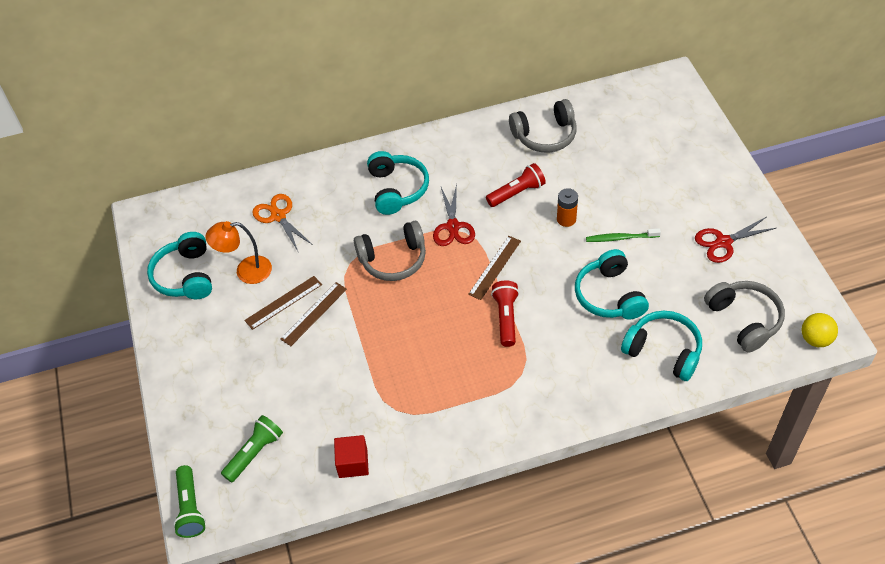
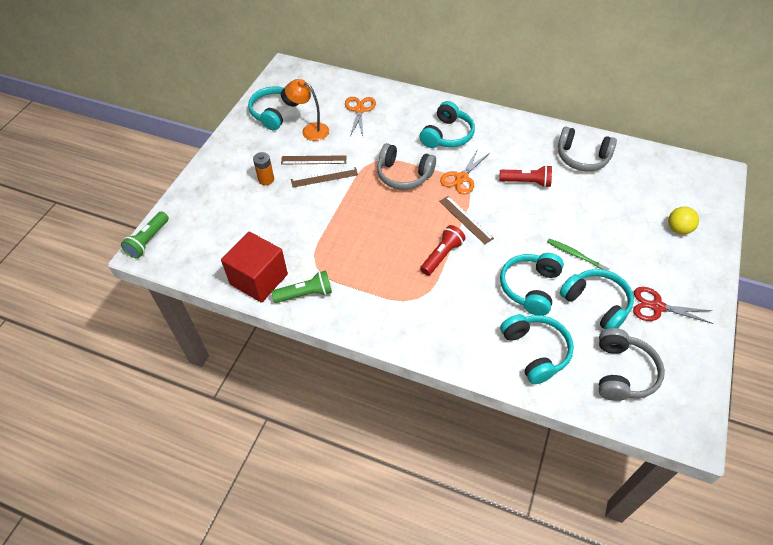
camera: 35 degrees right, 0 degrees up
green flashlight [221,415,283,483] -> green flashlight moved to [271,270,332,303]
red cube [334,435,369,478] -> red cube [221,232,288,303], size x1.75
red scissors [433,184,475,246] -> orange scissors [440,149,488,194]
brown ruler [468,236,521,300] -> brown ruler turned 75 degrees clockwise [439,196,494,244]
orange battery [557,188,578,227] -> orange battery moved to [253,152,274,185]
yellow ball [802,313,838,347] -> yellow ball moved to [668,206,699,235]
none -> turquoise headphones [560,269,634,329]

